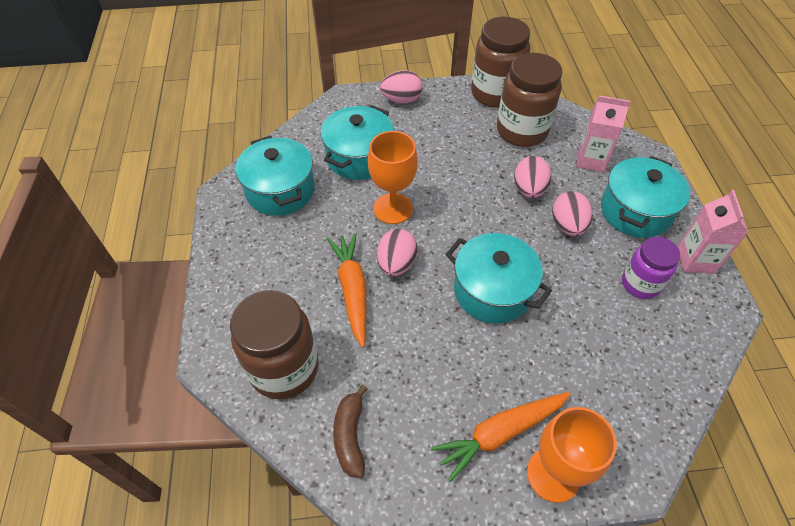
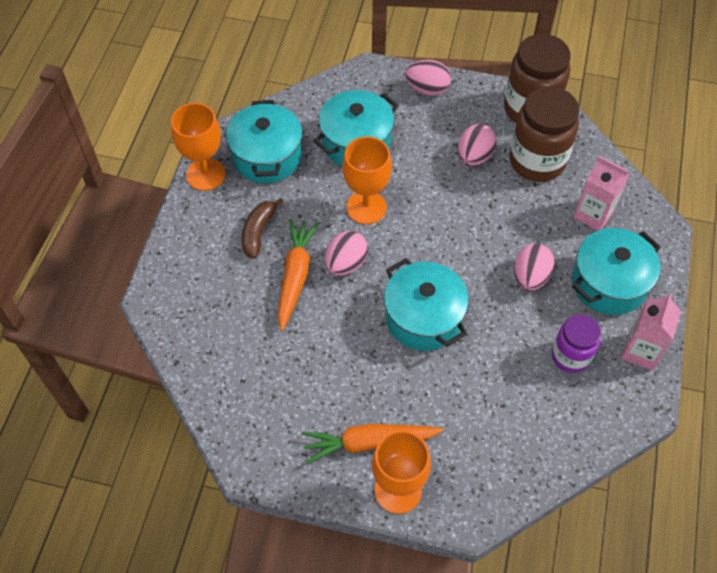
camera: 20 degrees right, 5 degrees up
brown jar [230,290,318,400] -> none
brown banana [333,385,367,478] -> brown banana moved to [242,198,284,259]
pink egg [514,156,551,198] -> pink egg moved to [458,124,497,166]
none -> orange goblet [171,103,226,191]

